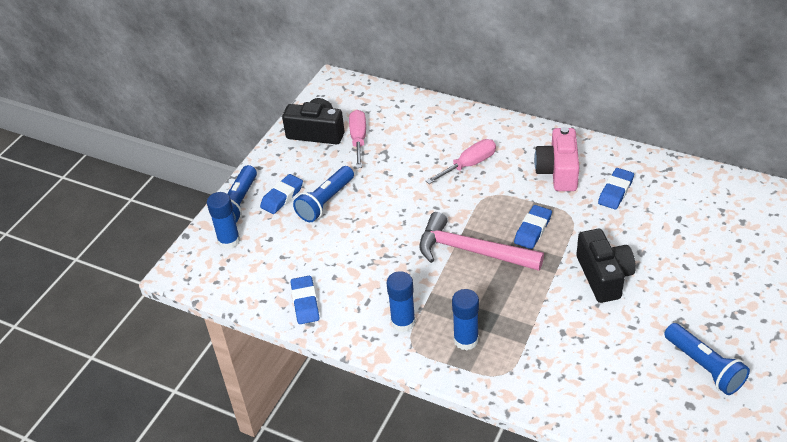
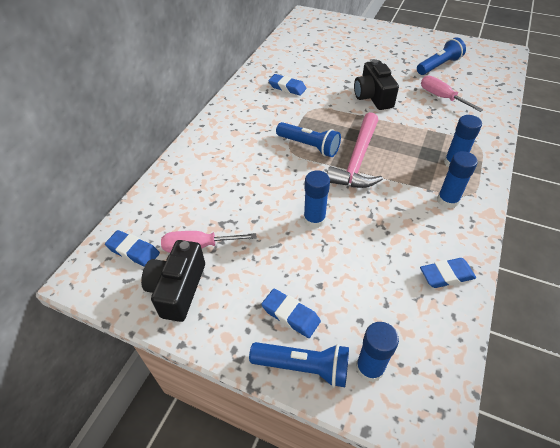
camera: 95 degrees left, 5 degrees up
blue flashlight [293,166,354,222] -> blue flashlight moved to [276,122,341,157]
pink screwdriver [426,139,496,184] -> pink screwdriver moved to [421,76,483,112]
blue eraser [514,205,552,249] -> blue eraser moved to [105,230,160,267]
pink camera [534,127,579,191] -> none
black camera [576,229,636,303] -> black camera turned 90 degrees counterclockwise [354,59,399,110]
none -> blue glue stick [304,170,330,228]

